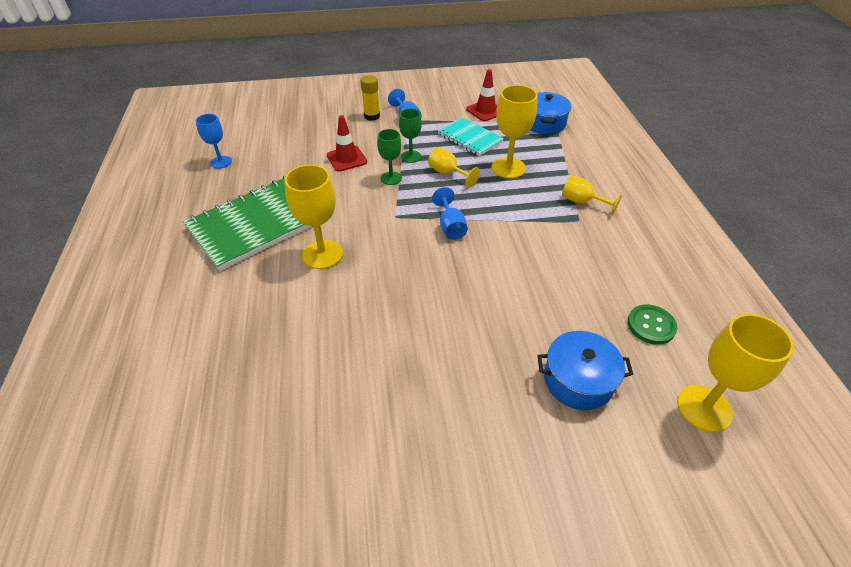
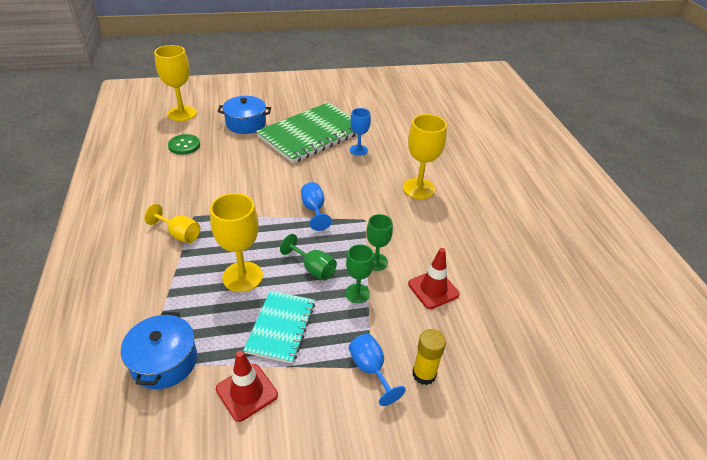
camera: 175 degrees right, 5 degrees down
green notebook [183,176,312,271] -> green notebook moved to [256,102,357,163]
blue goblet [196,114,232,168] -> blue goblet moved to [350,108,371,156]
yellow goblet [428,147,480,188] -> green goblet [280,234,337,281]
turquoise notebook [438,117,504,156] -> turquoise notebook turned 60 degrees clockwise [243,291,315,364]

